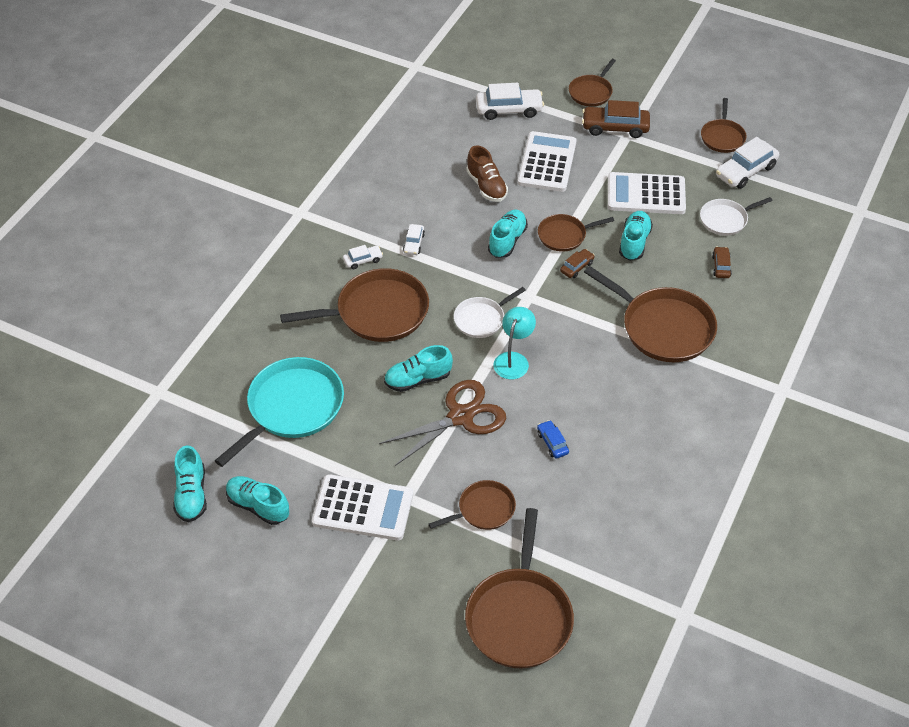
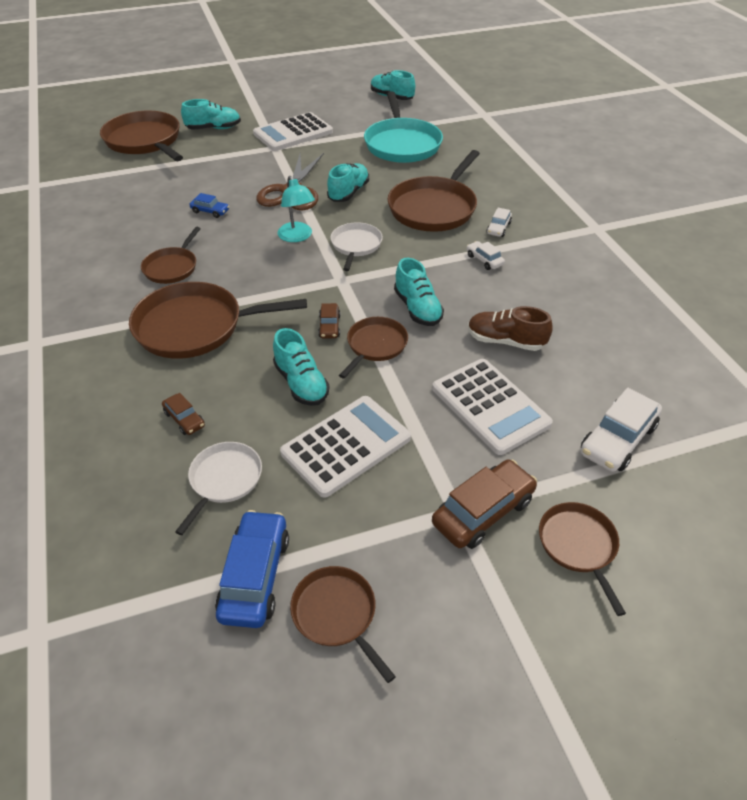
camera: 135 degrees right, 5 degrees down
turquoise shoe [226,476,289,525] -> turquoise shoe moved to [181,99,241,130]
brown pan [429,480,516,530] -> brown pan moved to [141,227,201,284]
white car [716,137,779,189] -> blue car [215,510,289,628]

